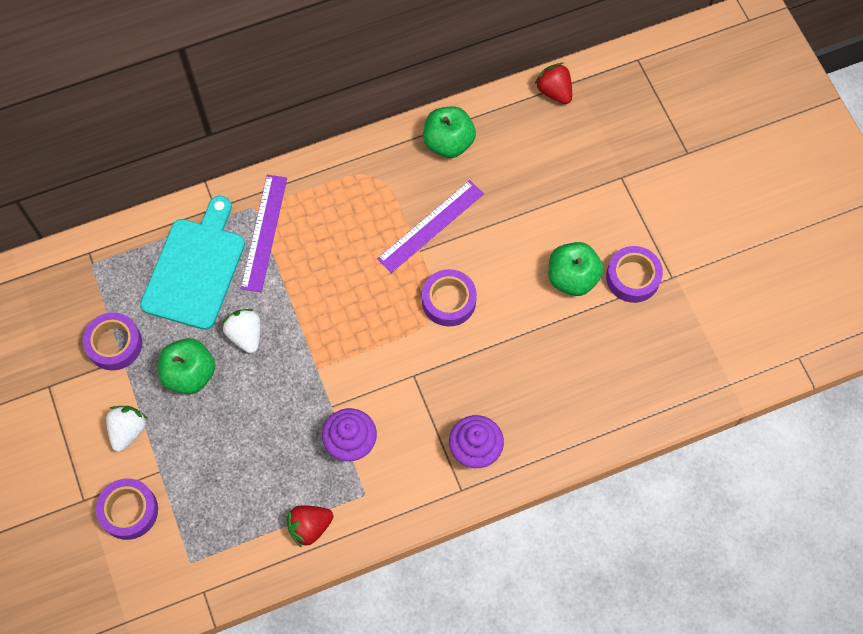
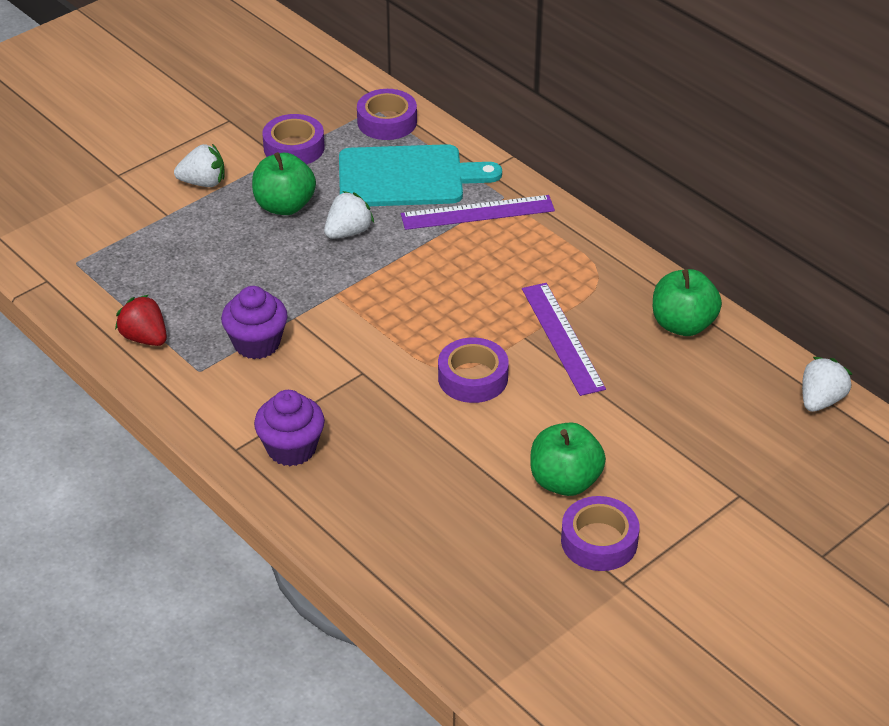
camera: 70 degrees right, 25 degrees down
purple tape [96,478,158,540] -> purple tape moved to [357,89,417,140]
purple ruler [377,180,484,273] -> purple ruler turned 45 degrees clockwise [522,283,606,396]
red strawberry [535,63,572,104] -> white strawberry [802,357,852,412]

